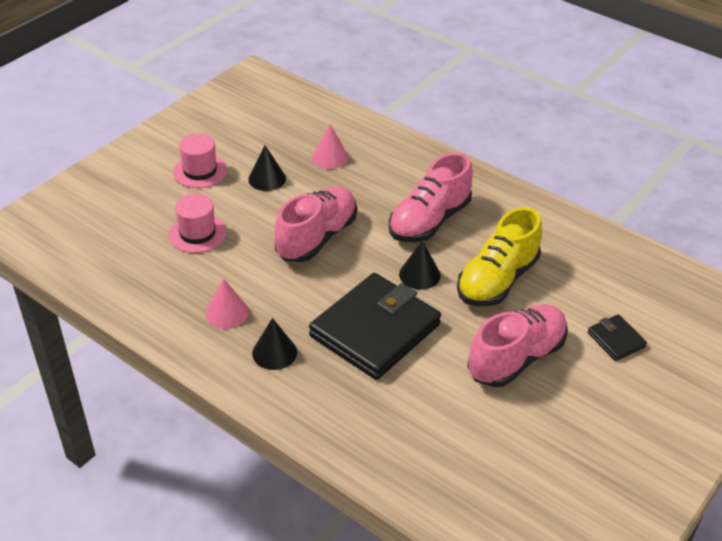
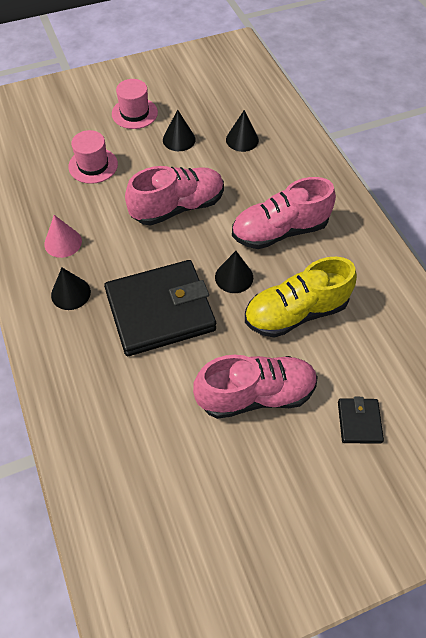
camera: 30 degrees right, 15 degrees up
pink cone [312,124,349,169] -> black cone [226,110,259,152]

